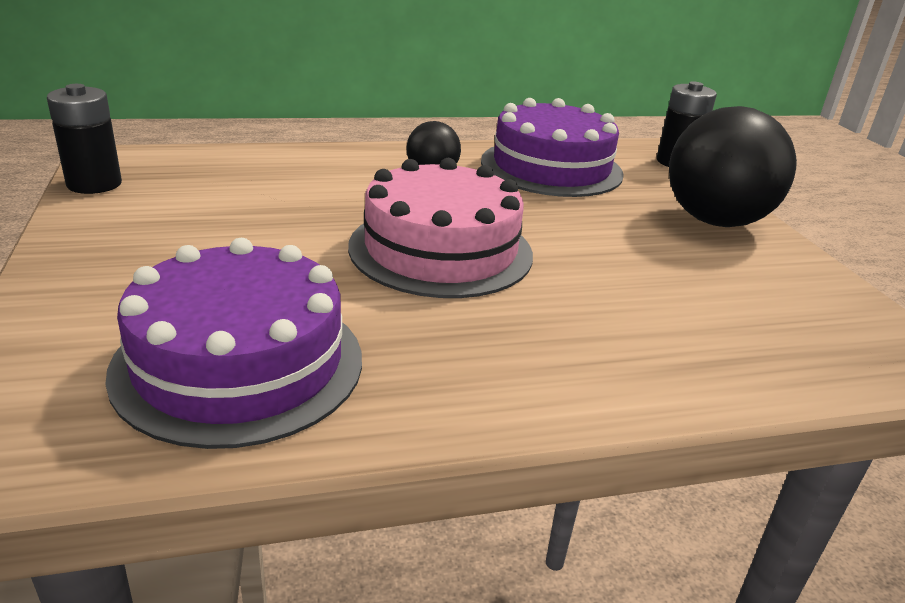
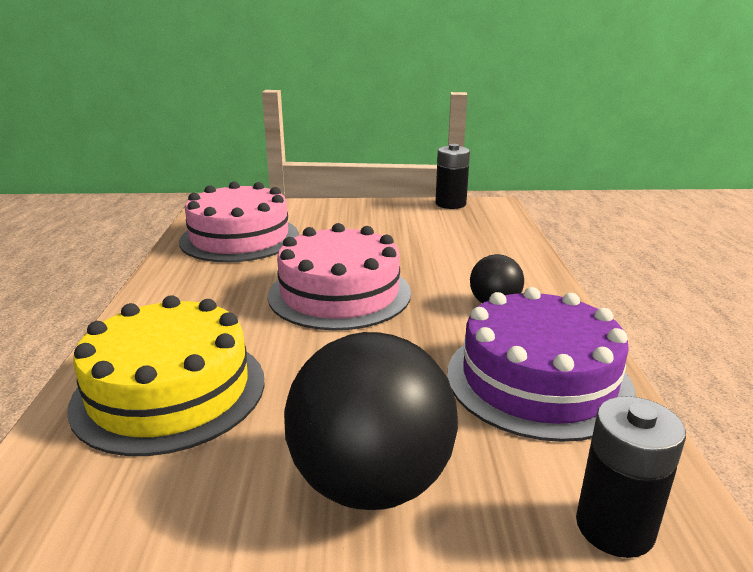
camera: 105 degrees right, 5 degrees down
purple cake [105,238,362,449] -> pink cake [179,181,299,262]
none -> yellow cake [67,295,265,456]

